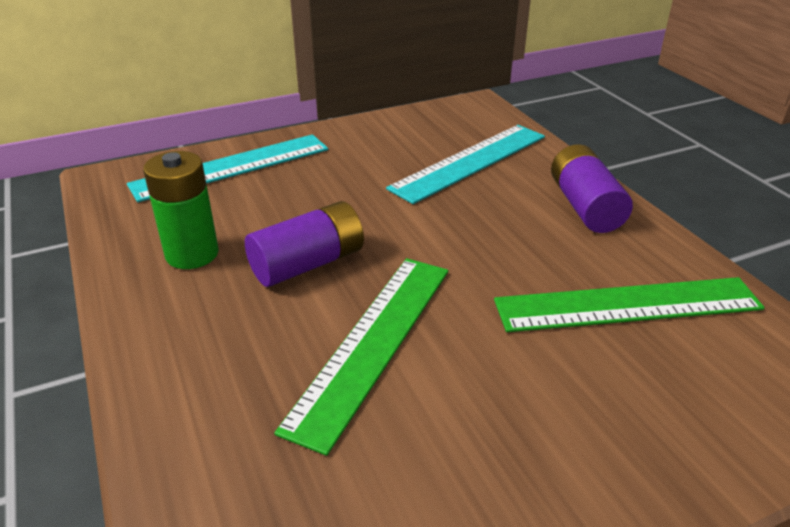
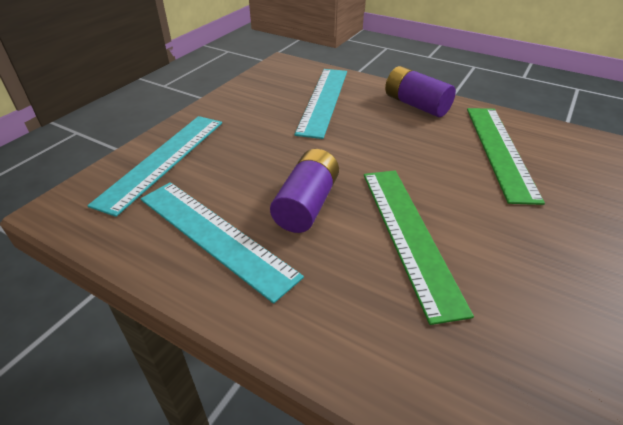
camera: 35 degrees left, 5 degrees up
green battery [143,151,219,269] -> turquoise ruler [141,182,304,304]
green ruler [494,277,765,332] -> green ruler turned 45 degrees counterclockwise [467,108,545,205]

